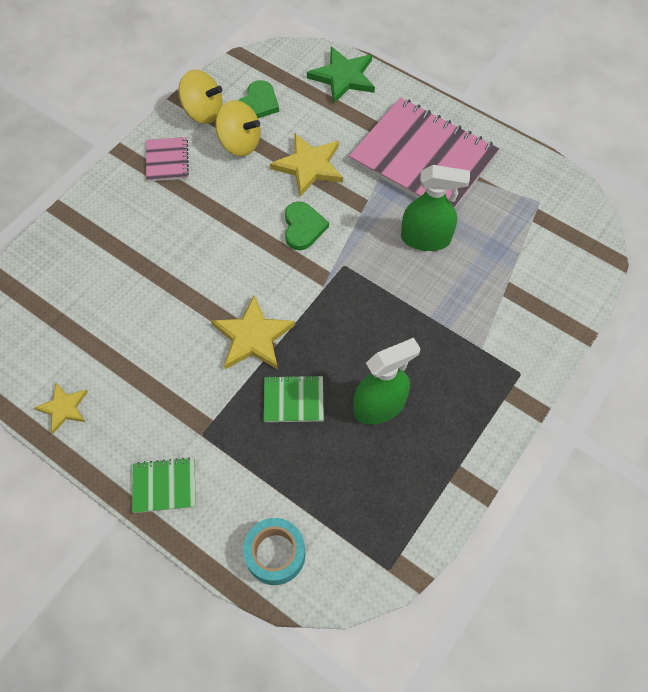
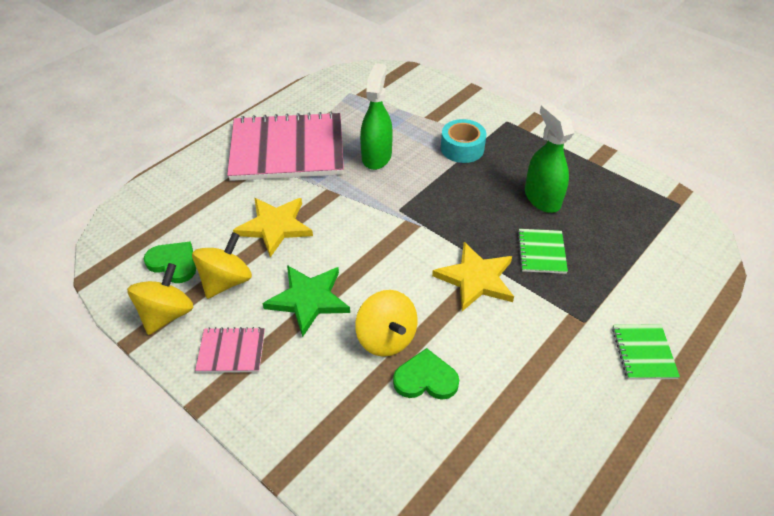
camera: 85 degrees left, 15 degrees down
yellow star [34,383,88,433] -> none
turquoise tape [243,518,305,585] -> turquoise tape moved to [441,119,486,163]
green heart [285,201,329,250] -> green heart moved to [393,348,459,400]
green star [307,47,375,104] -> green star moved to [262,265,350,337]
pink notebook [349,97,499,208] -> pink notebook turned 45 degrees clockwise [227,112,344,181]
none -> yellow spinning top [355,290,418,357]

